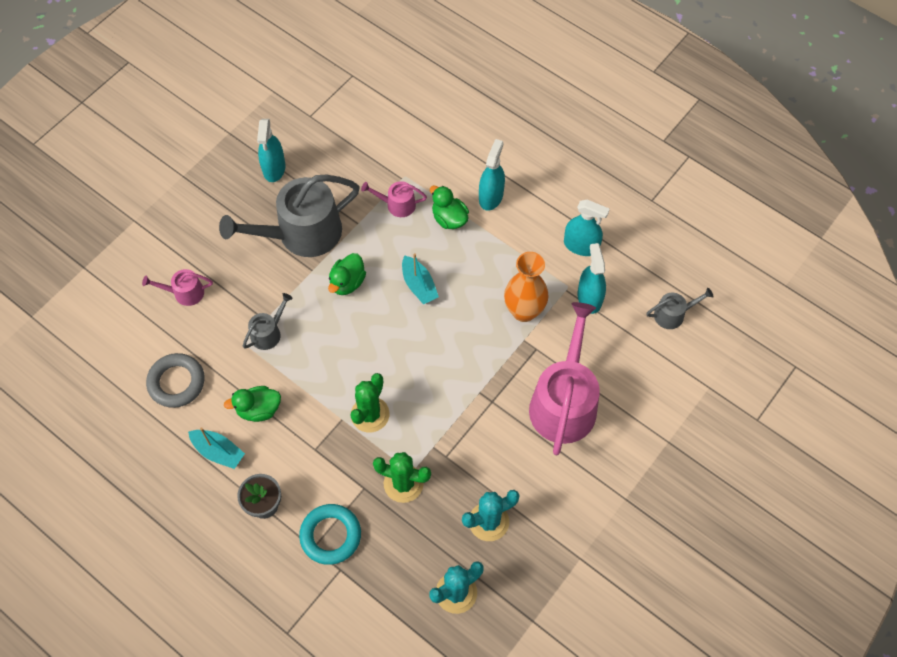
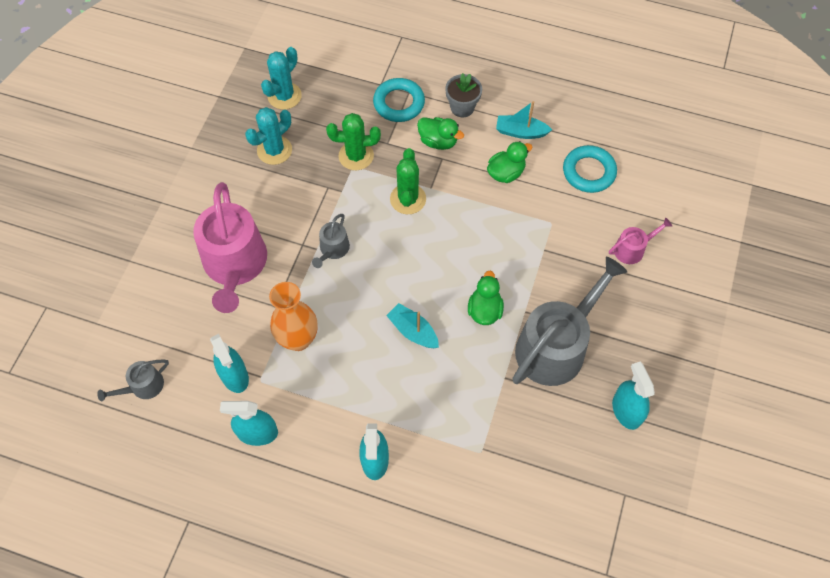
camera: 160 degrees right, 0 degrees up
grey ring [146,353,205,408] -> turquoise ring [563,145,617,193]
grey watering can [243,293,293,350] -> grey watering can moved to [312,214,350,268]
pink watering can [361,181,427,217] -> none
green duck [430,185,469,229] -> green duck moved to [417,117,464,150]

